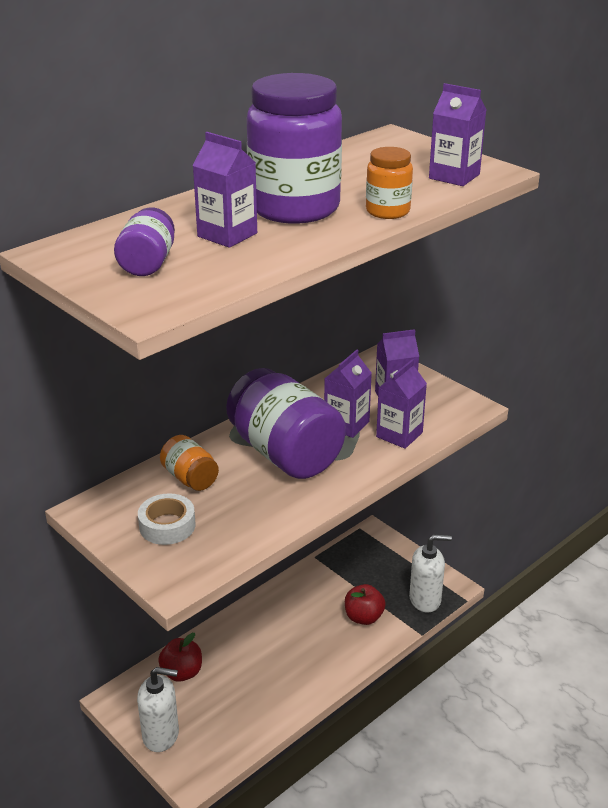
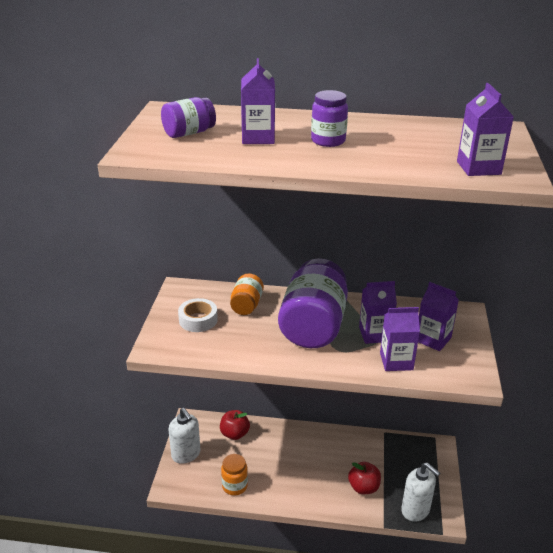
camera: 50 degrees right, 0 degrees up
purple jar [247,73,342,224] -> purple jar [311,90,348,147], size x0.49
orange jar [366,147,413,219] -> orange jar moved to [221,454,248,495]

